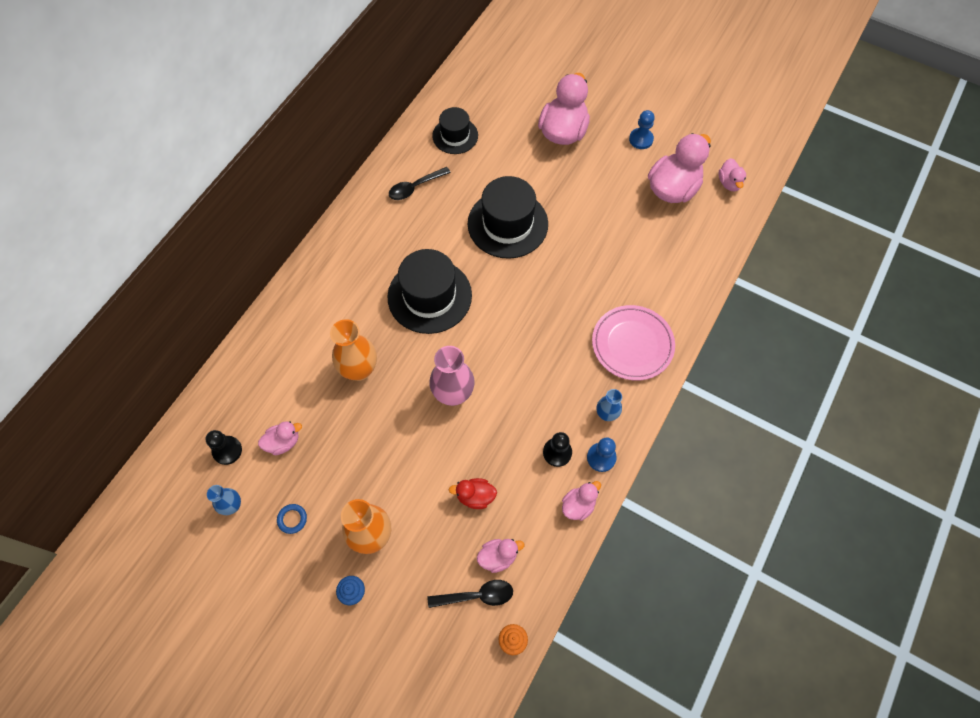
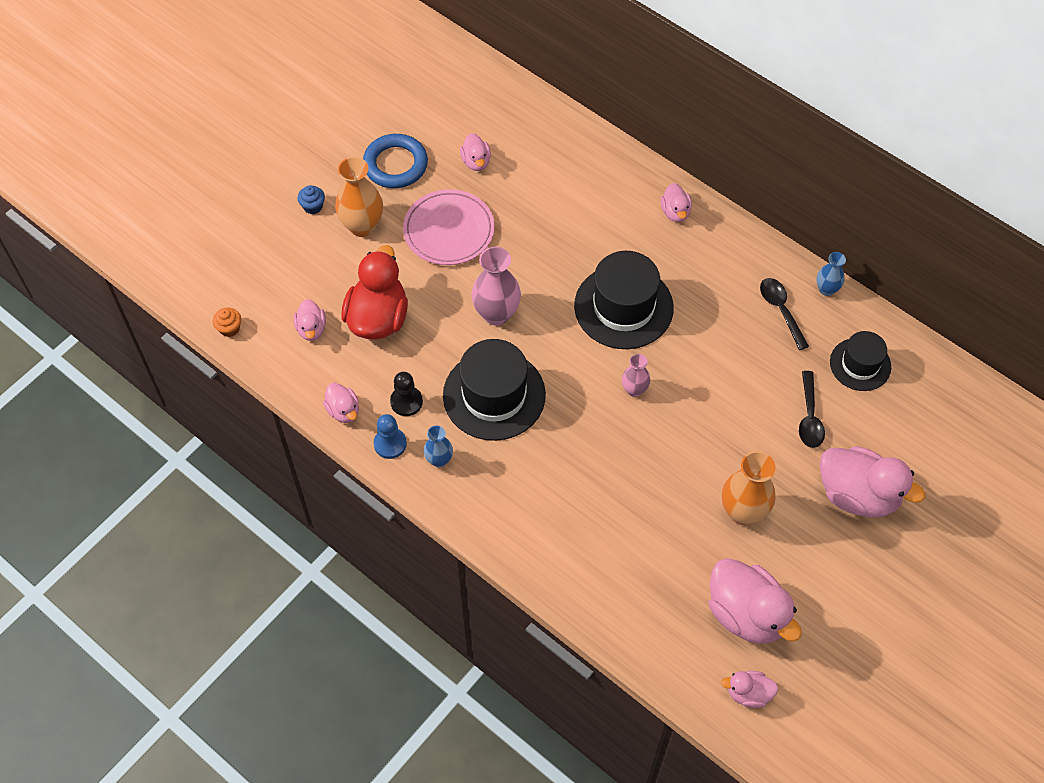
camera: 100 degrees right, 5 degrees down
black pawn [206,430,242,465] -> none
blue vase [207,485,241,515] -> blue vase moved to [817,252,846,296]
blue ring [277,504,307,534] -> blue ring [363,134,428,188], size x2.22
orange vase [330,319,377,381] -> orange vase moved to [722,451,776,525]
black spoon [428,580,513,608] -> black spoon moved to [799,371,825,448]
red duck [449,478,497,509] -> red duck [341,245,408,340], size x1.98
black hat [468,176,548,259] -> black hat moved to [443,339,546,441]
pink plate [592,305,675,381] -> pink plate moved to [403,189,495,265]
blue pawn [629,110,655,149] -> none
none -> pink vase [622,354,650,397]
none -> pink duck [660,183,692,222]

